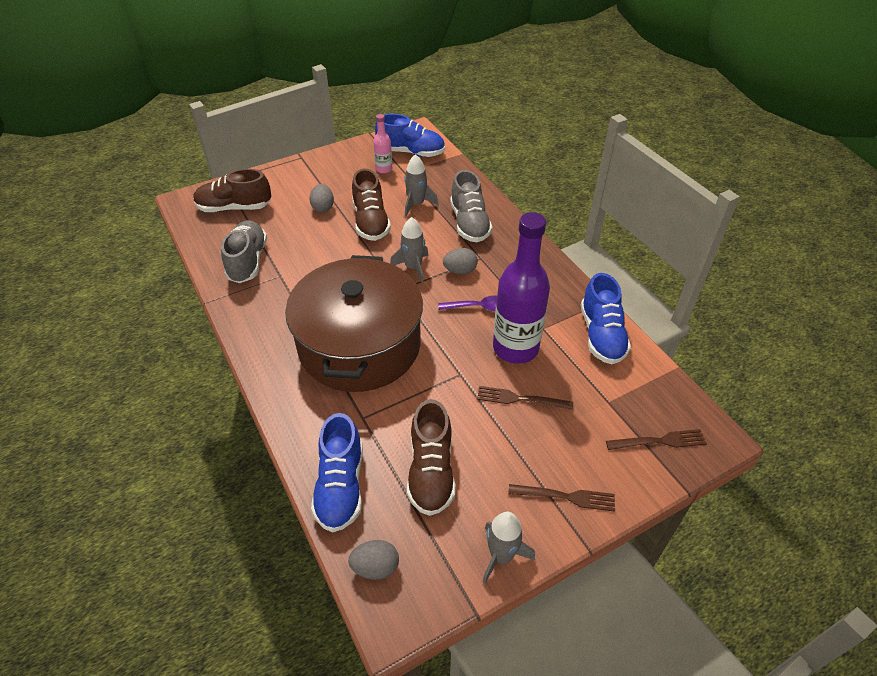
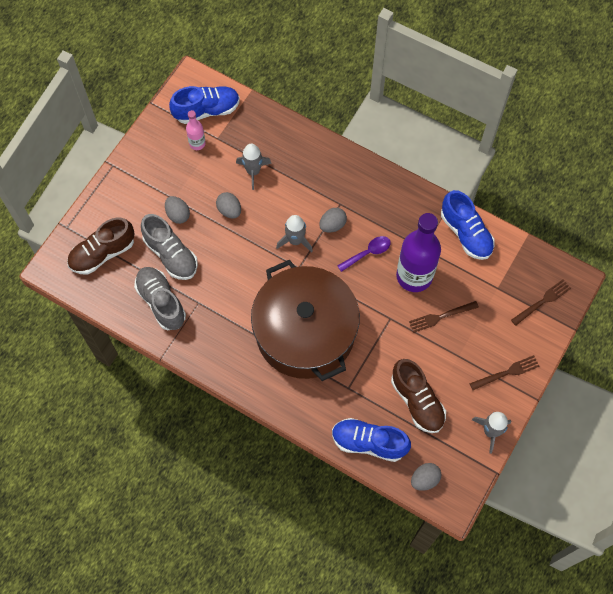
camera: 30 degrees left, 20 degrees up
blue shoe [311,413,363,532] -> blue shoe turned 135 degrees clockwise [332,418,411,462]
brown shoe [352,169,391,241] -> grey egg [216,192,241,218]
grey shoe [450,170,492,242] -> grey shoe moved to [141,214,198,280]

